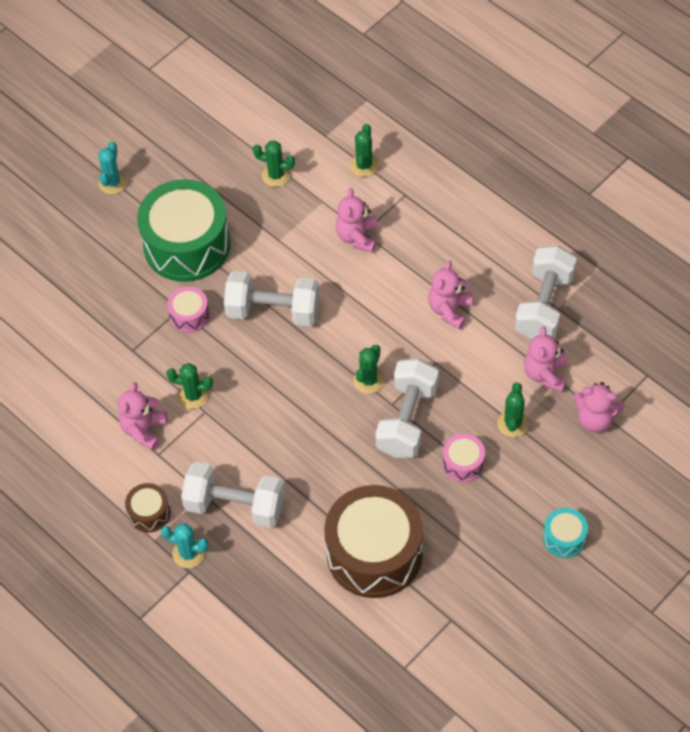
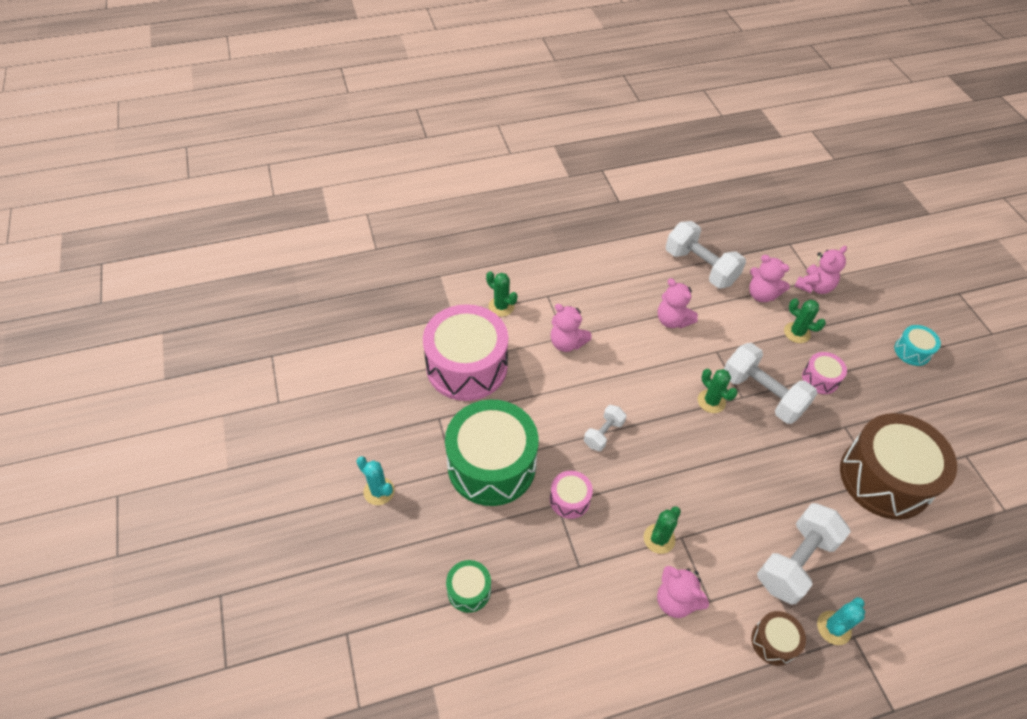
camera: 65 degrees left, 5 degrees down
white dumbbell [224,271,320,326] -> white dumbbell [584,405,626,451], size x0.53
green cactus [253,140,295,187] -> pink drum [423,304,508,401]
none -> green drum [446,560,491,613]

